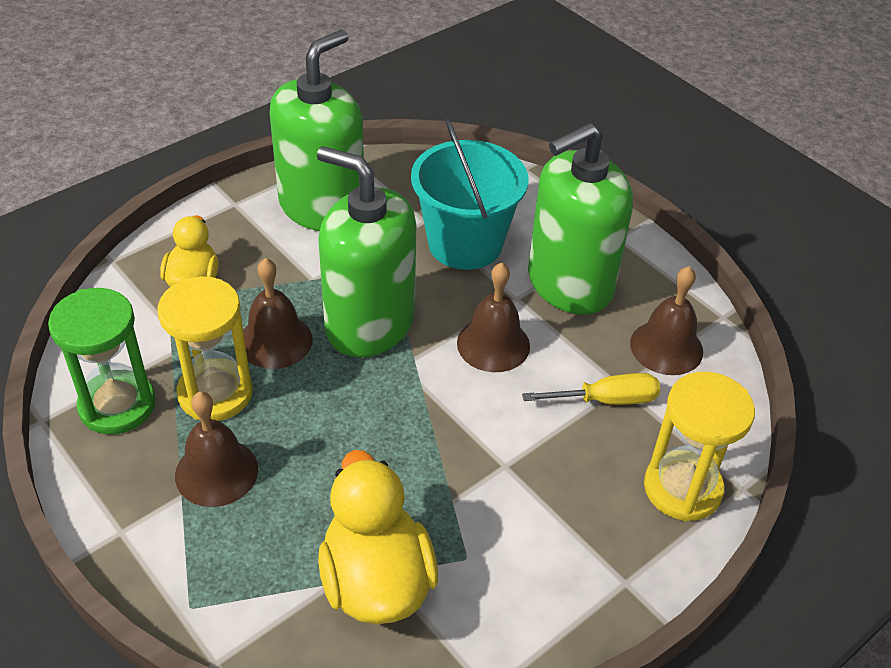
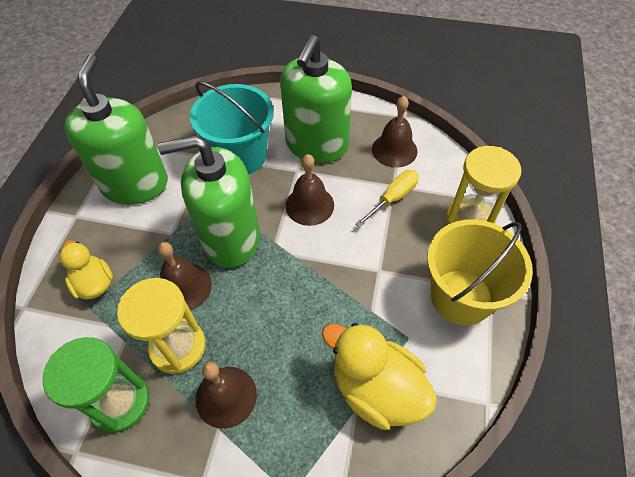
camera: 35 degrees left, 10 degrees up
none -> yellow bucket [427,219,533,325]

